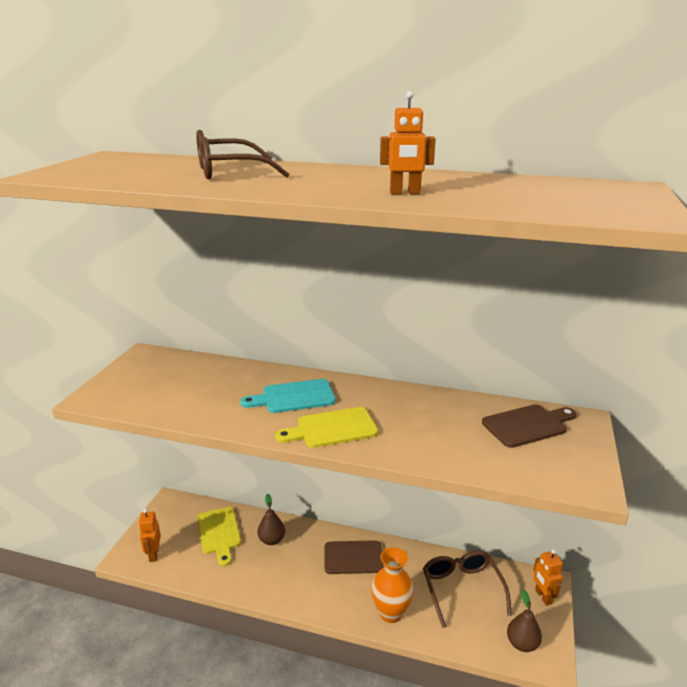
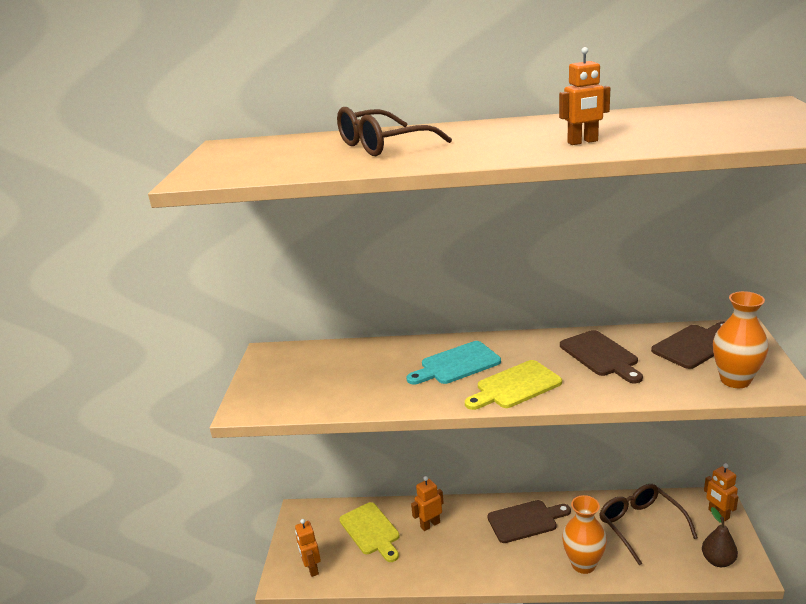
camera: 10 degrees left, 0 degrees up
brown pear [257,494,285,545] -> orange robot [411,476,444,531]
none -> brown cutting board [560,330,643,383]
none -> orange vase [713,291,768,388]

